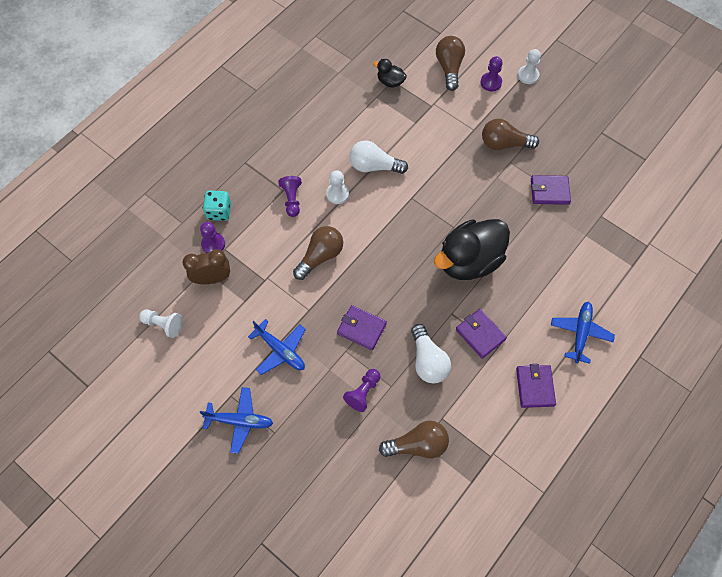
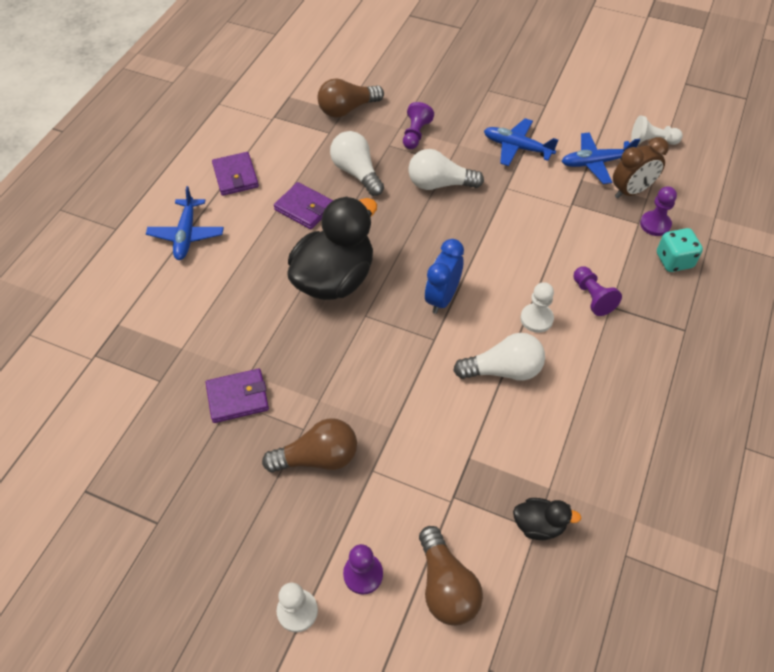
camera: 165 degrees right, 10 degrees down
blue plane [200,387,273,454] -> blue plane moved to [561,132,640,184]
brown light bulb [293,226,343,280] -> none
purple wallet [337,305,387,350] -> white light bulb [408,149,484,190]
none -> blue clock [425,239,464,314]

